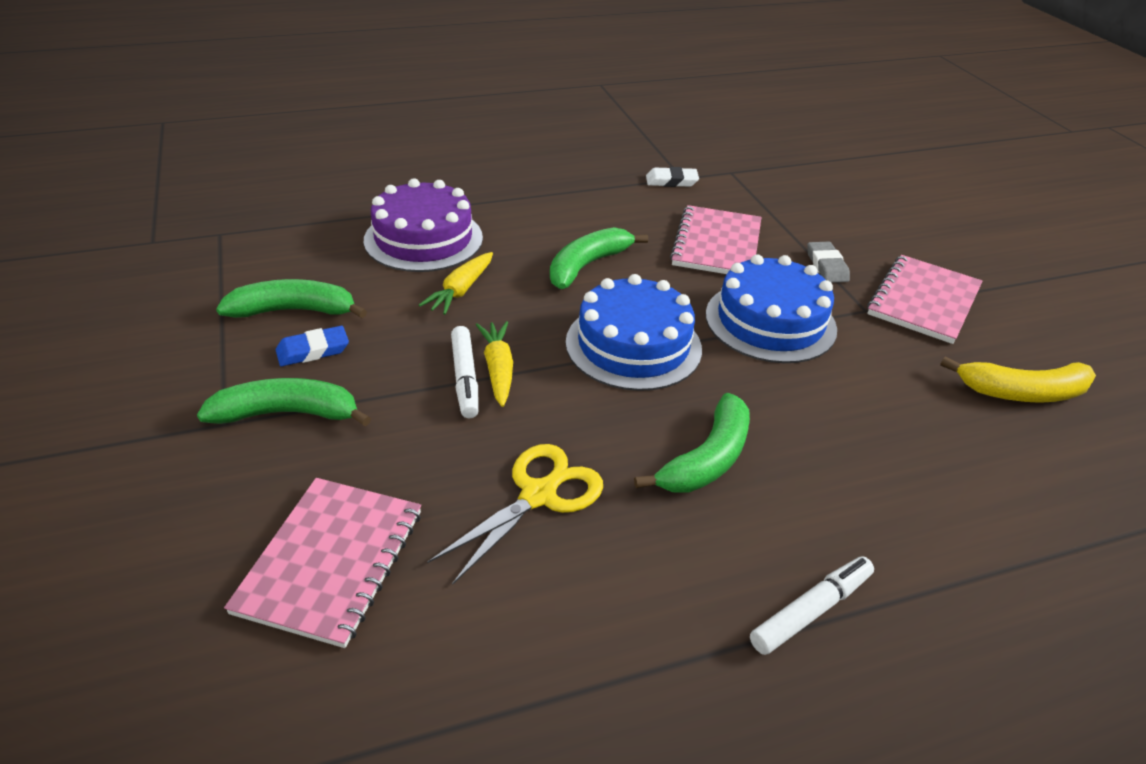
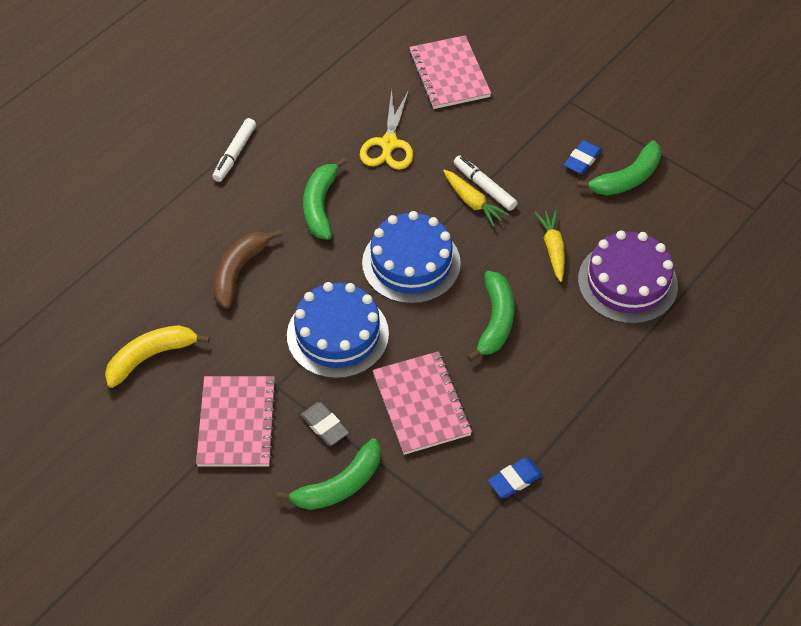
camera: 150 degrees right, 15 degrees up
green banana [197,378,371,426] -> green banana moved to [276,439,381,510]
white eraser [646,167,699,187] -> blue eraser [488,458,543,498]
none -> brown banana [213,230,282,309]

